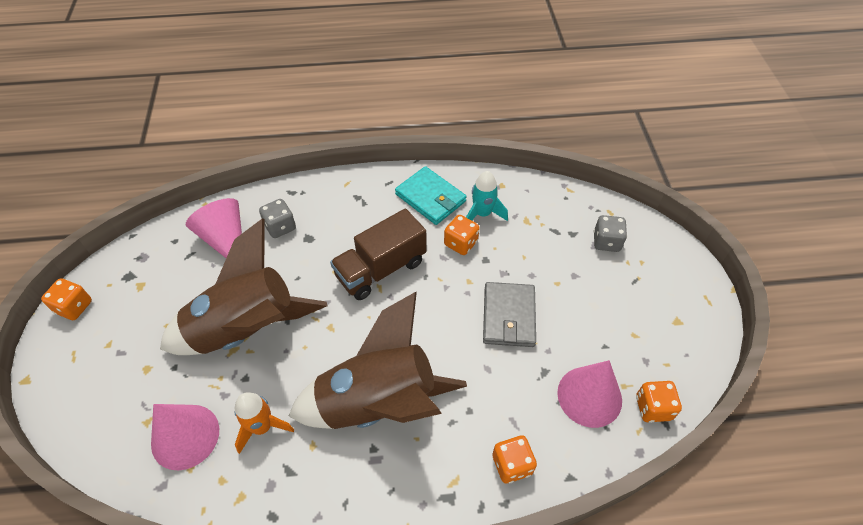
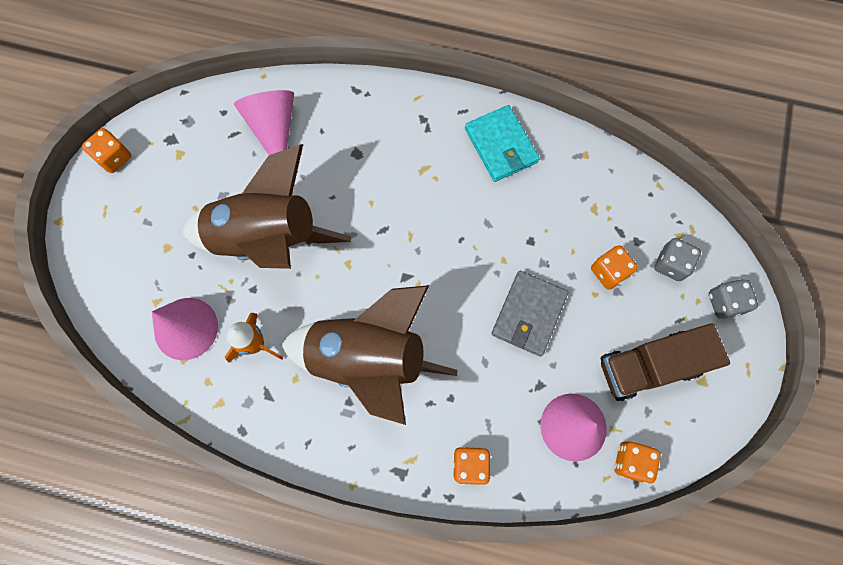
camera: 20 degrees right, 20 degrees up
grey dice [259,199,296,238] -> grey dice moved to [709,279,758,319]
brown truck [330,208,427,300] -> brown truck moved to [601,323,730,401]
orange dice [444,215,479,255] -> orange dice moved to [591,245,638,290]
turquoise rocket [466,171,508,221] -> none

